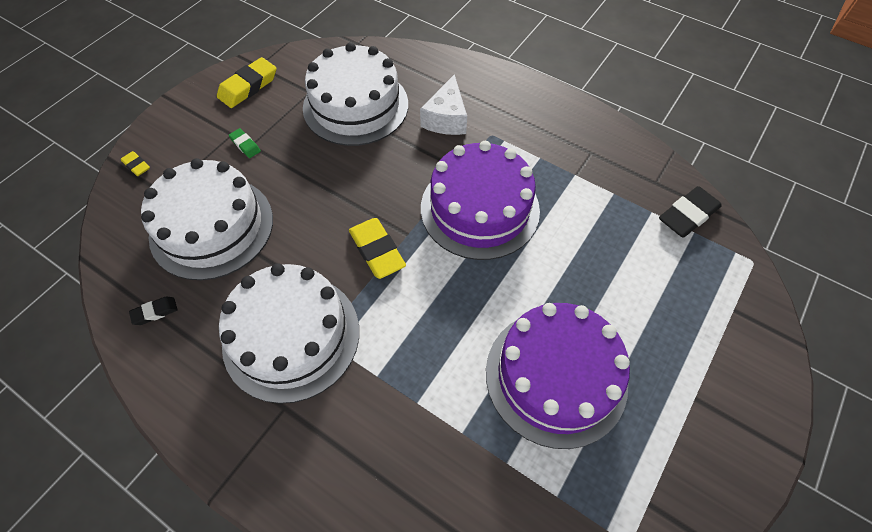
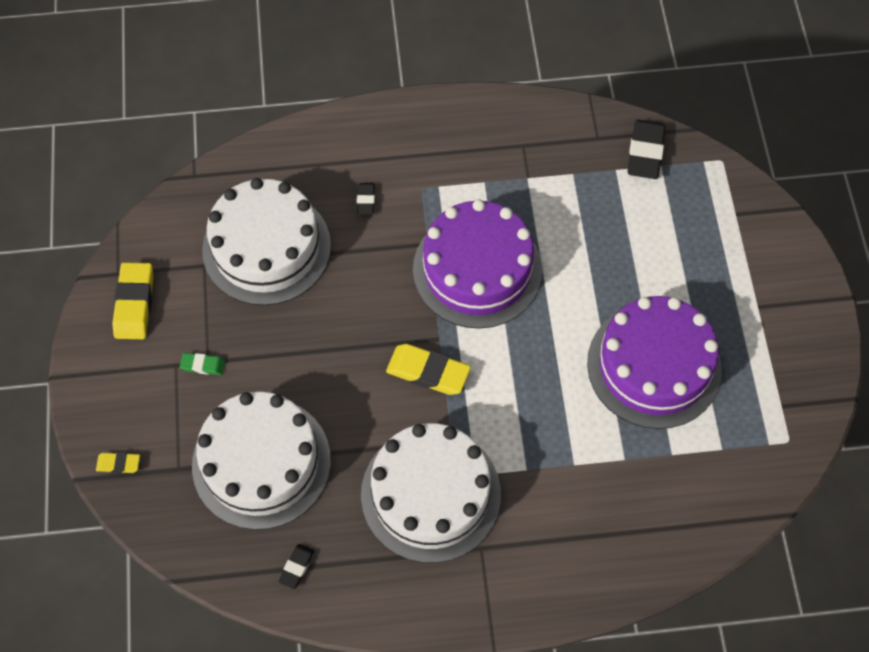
camera: 40 degrees left, 5 degrees up
white cheese [420,74,467,135] -> black eraser [357,183,375,214]

